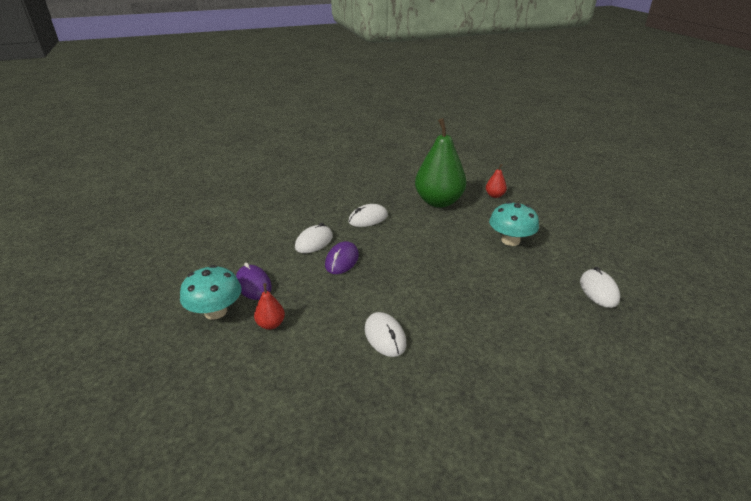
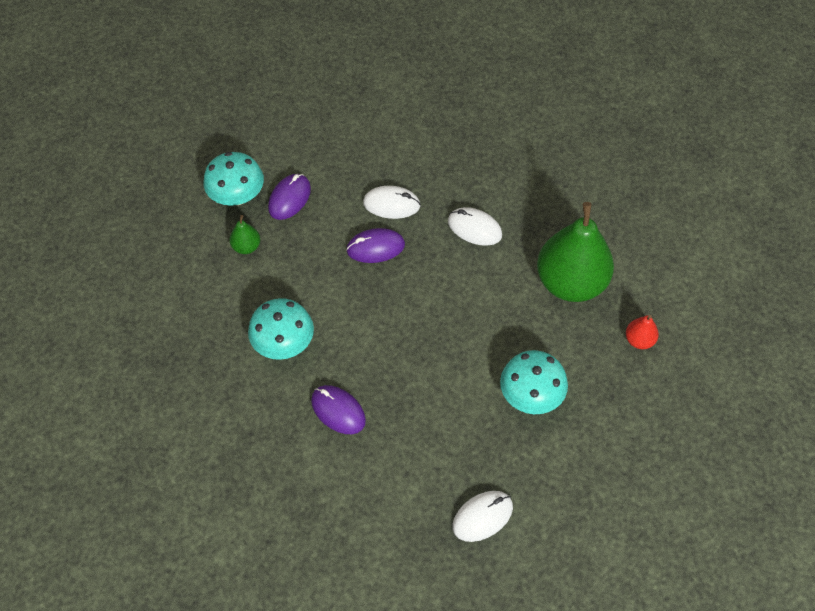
camera: 60 degrees right, 25 degrees up
red pear [254,283,285,330] -> green pear [229,215,260,254]
white mouse [365,312,406,357] -> turquoise mushroom [248,298,314,360]
none -> purple mouse [311,385,366,434]

